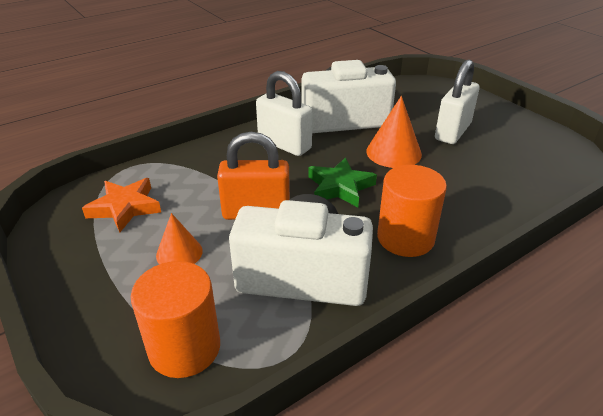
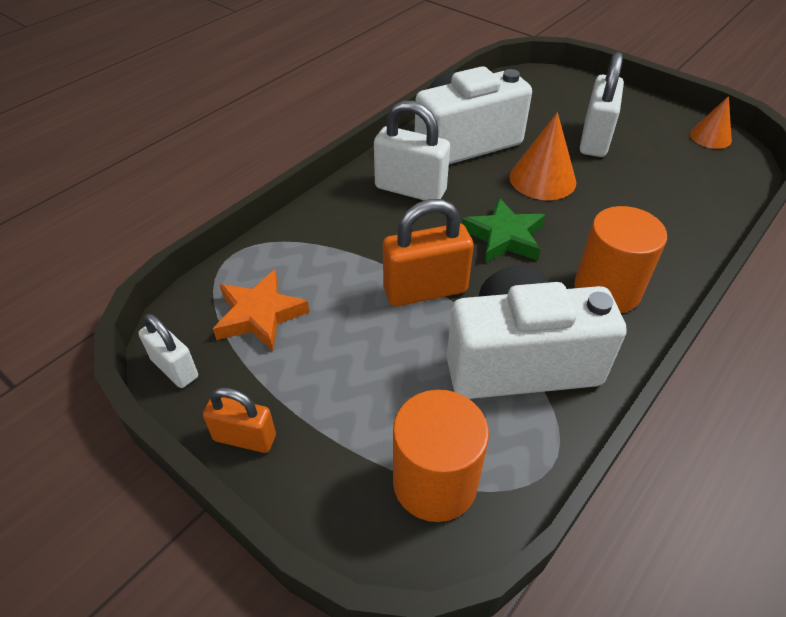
camera: 15 degrees left, 10 degrees up
orange cone [156,213,203,264] -> orange cone moved to [690,96,732,149]
none -> white padlock [138,314,198,388]
none -> orange padlock [203,387,276,453]

